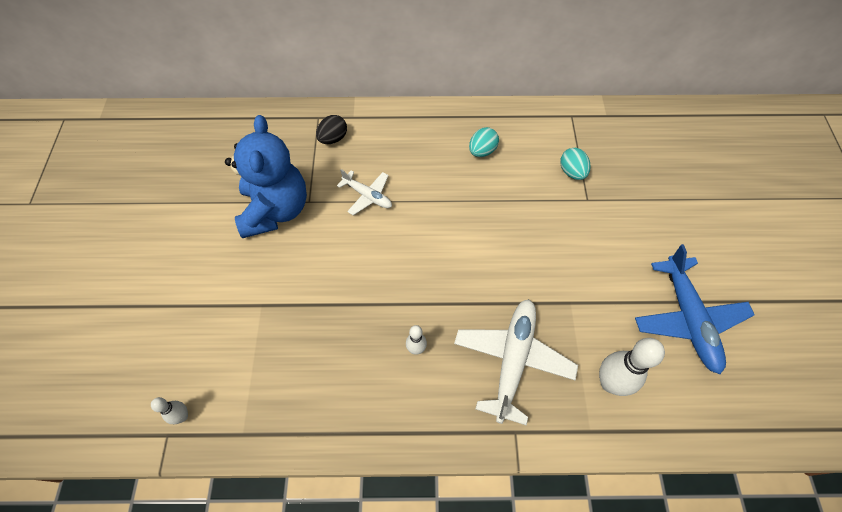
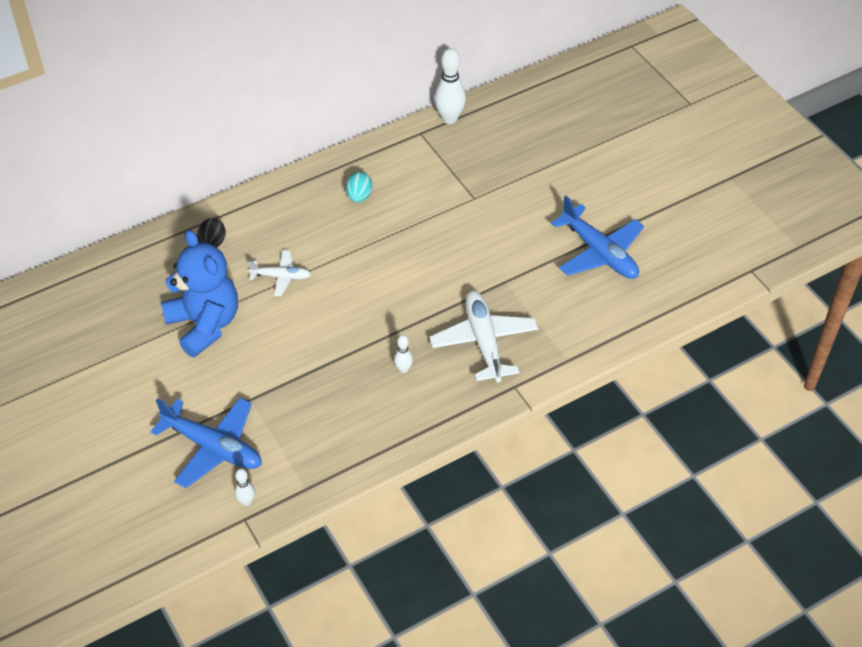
camera: 30 degrees left, 10 degrees down
turquoise egg [560,148,591,180] -> none
white bowling pin [599,338,665,396] -> white bowling pin moved to [434,48,466,124]
none -> blue plane [150,397,262,488]

